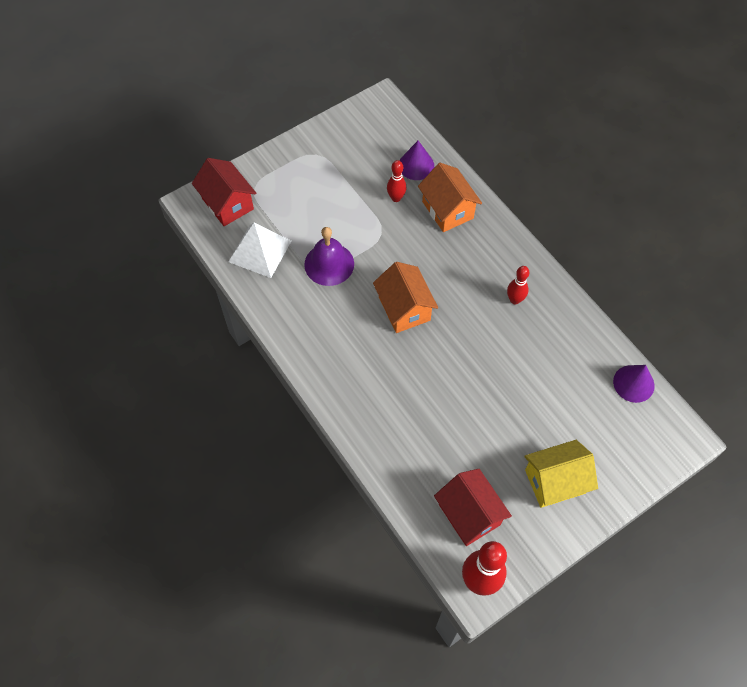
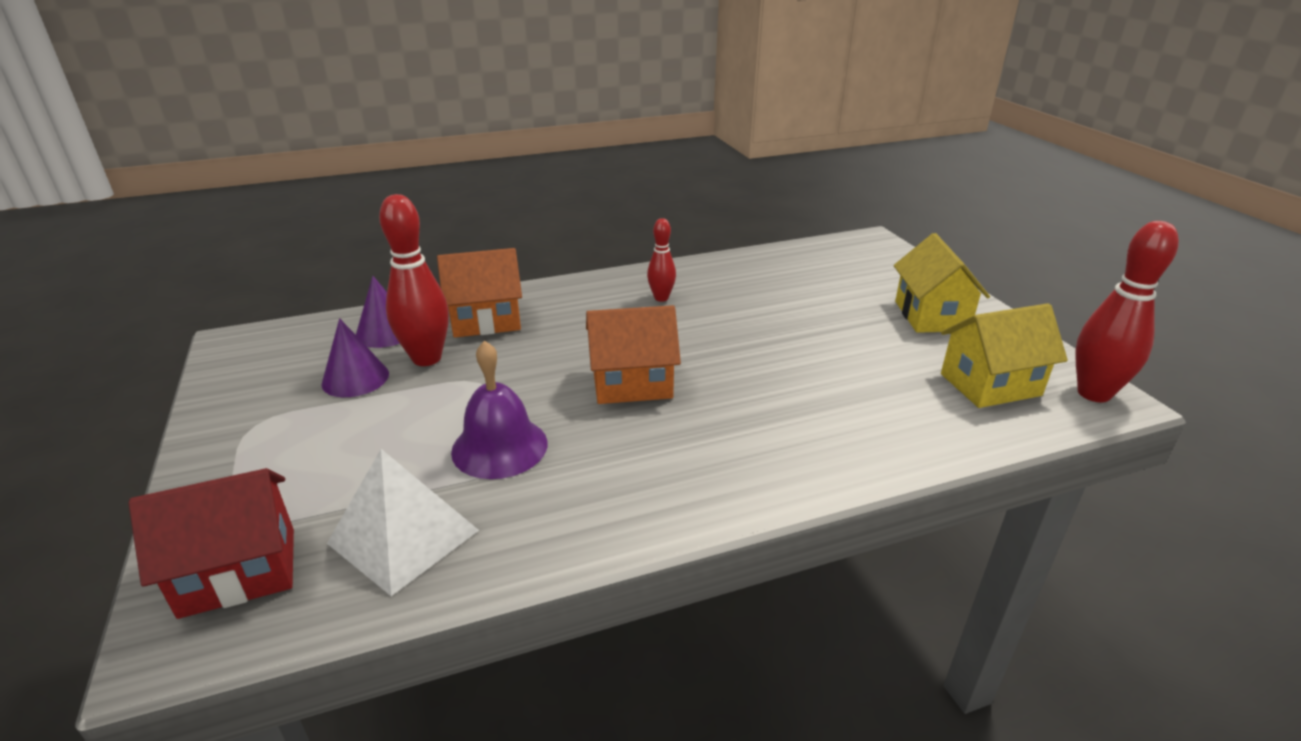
camera: 75 degrees left, 30 degrees down
red bowling pin [387,160,407,202] -> red bowling pin [379,194,449,366], size x1.77
red house [434,469,512,546] -> yellow house [941,303,1068,408]
purple cone [613,365,654,403] -> purple cone moved to [321,318,389,397]

